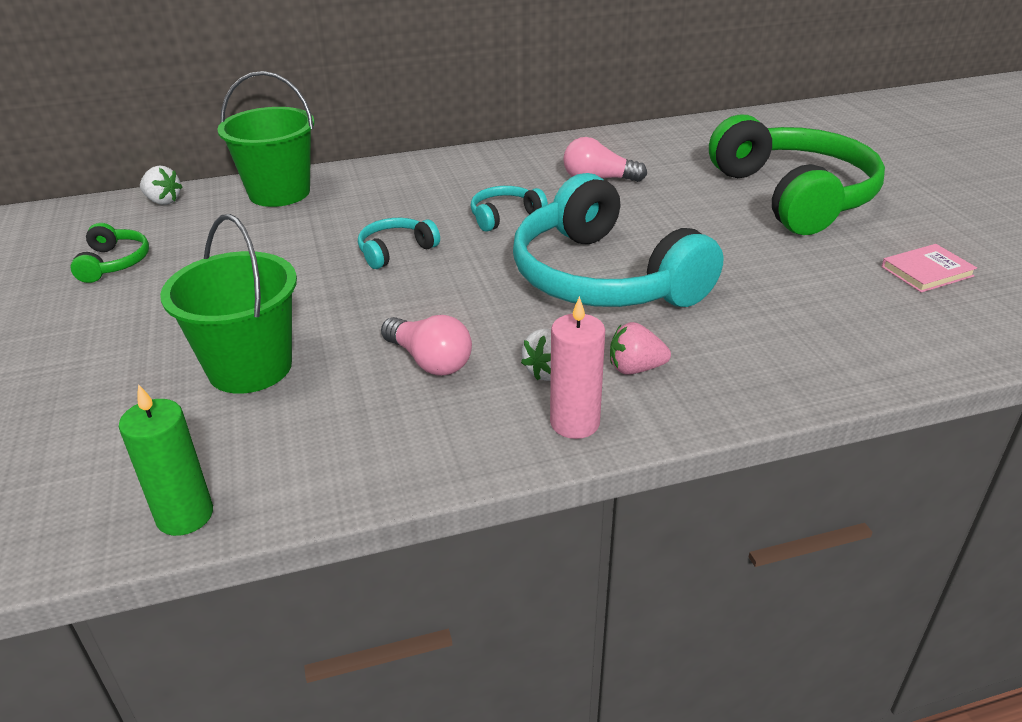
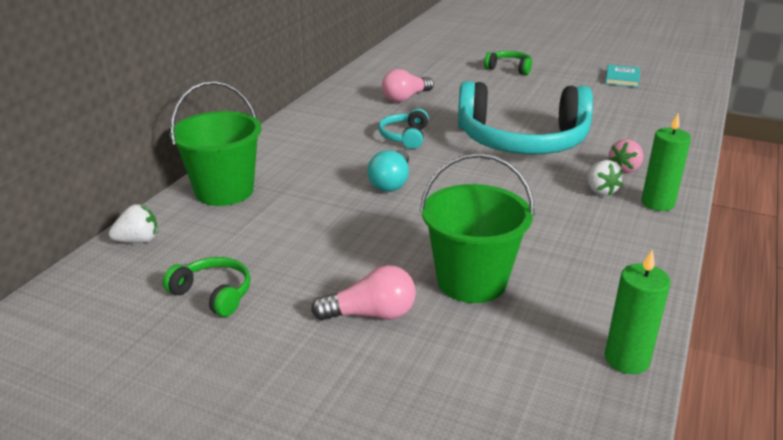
camera: 50 degrees left, 5 degrees down
turquoise headphones [358,218,440,269] -> turquoise light bulb [367,150,409,192]
pink light bulb [381,315,472,376] -> pink light bulb moved to [311,265,416,320]
pink candle [550,296,605,439] -> green candle [641,114,691,211]
green headphones [709,115,885,235] -> green headphones [484,51,532,75], size x0.42
pink book [881,244,977,293] -> turquoise book [605,65,640,87]

